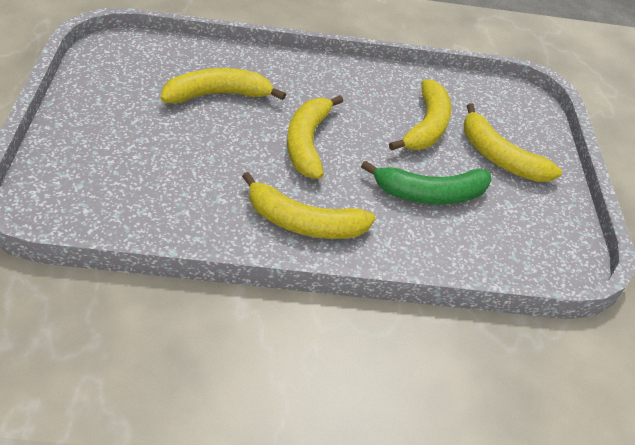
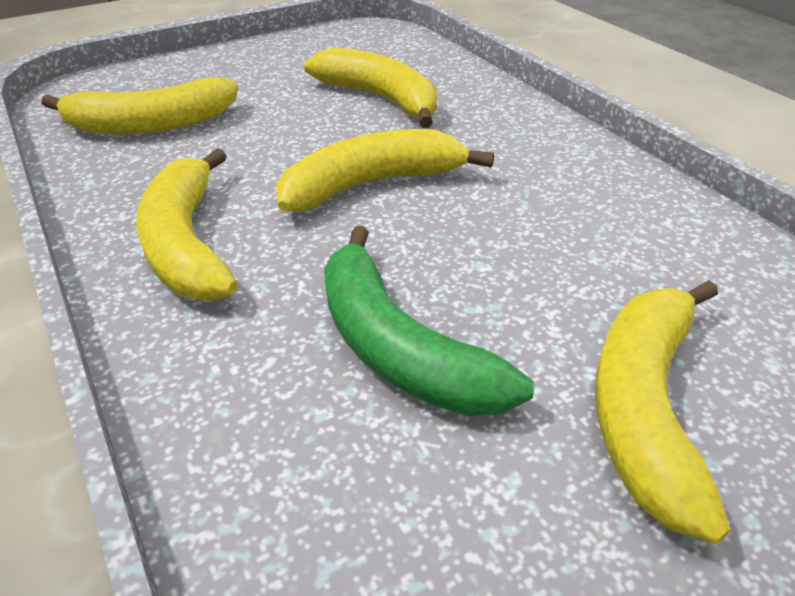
camera: 65 degrees right, 5 degrees down
yellow banana [389,79,451,151] -> yellow banana moved to [42,78,238,134]

